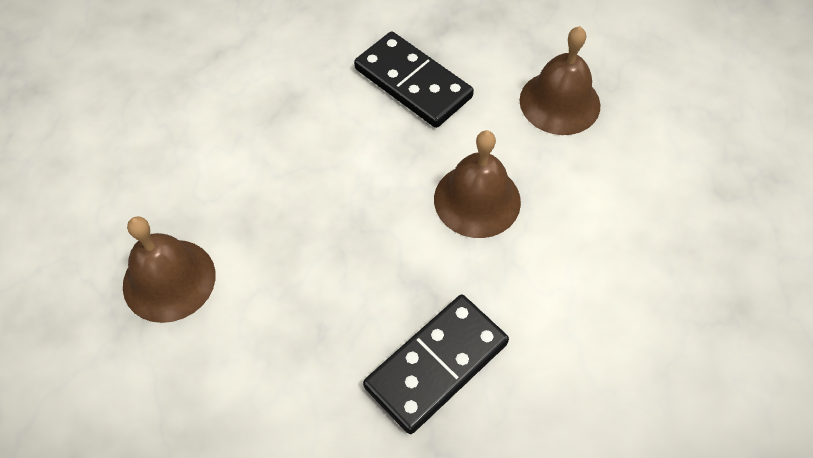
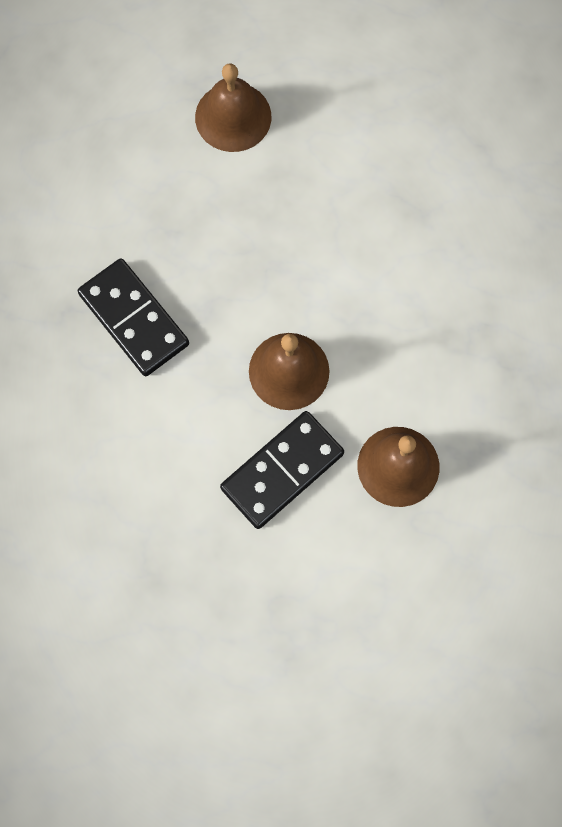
camera: 95 degrees right, 15 degrees up
black domino [354,31,474,128] -> black domino moved to [220,411,344,529]

